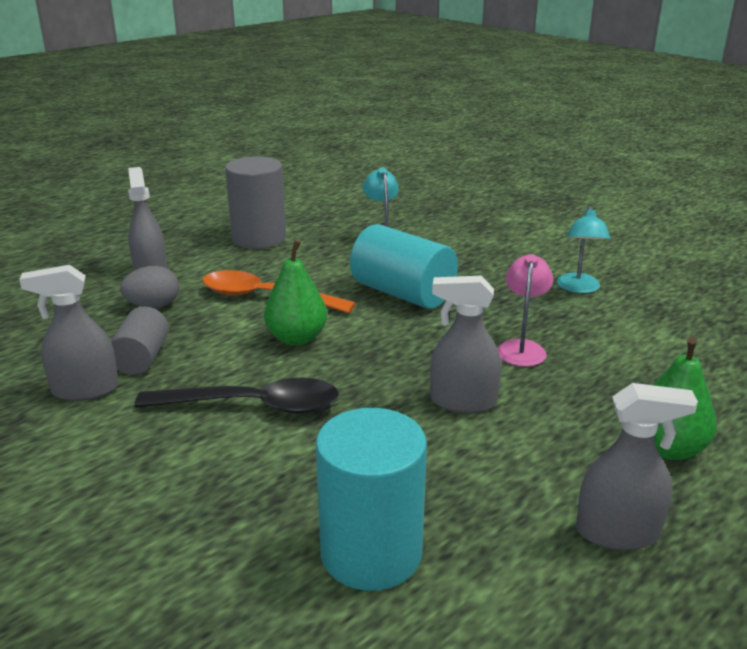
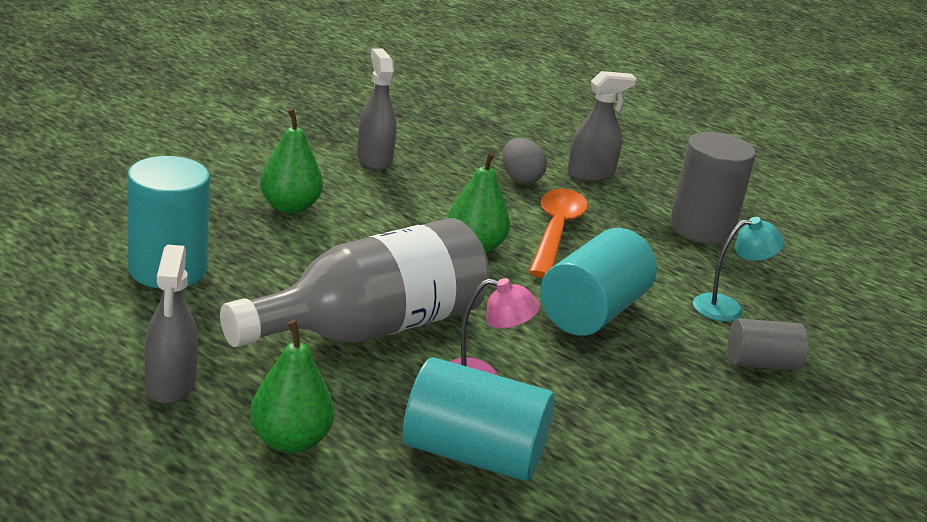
camera: 80 degrees right, 0 degrees up
grey cylinder [111,307,169,375] -> grey cylinder moved to [728,318,808,371]
black spoon [134,378,339,414] -> none
grey spray bottle [430,276,501,413] -> grey bottle [220,218,489,347]
turquoise lamp [557,206,610,293] -> none
none -> green pear [260,109,323,214]
none -> turquoise cylinder [403,357,555,482]

